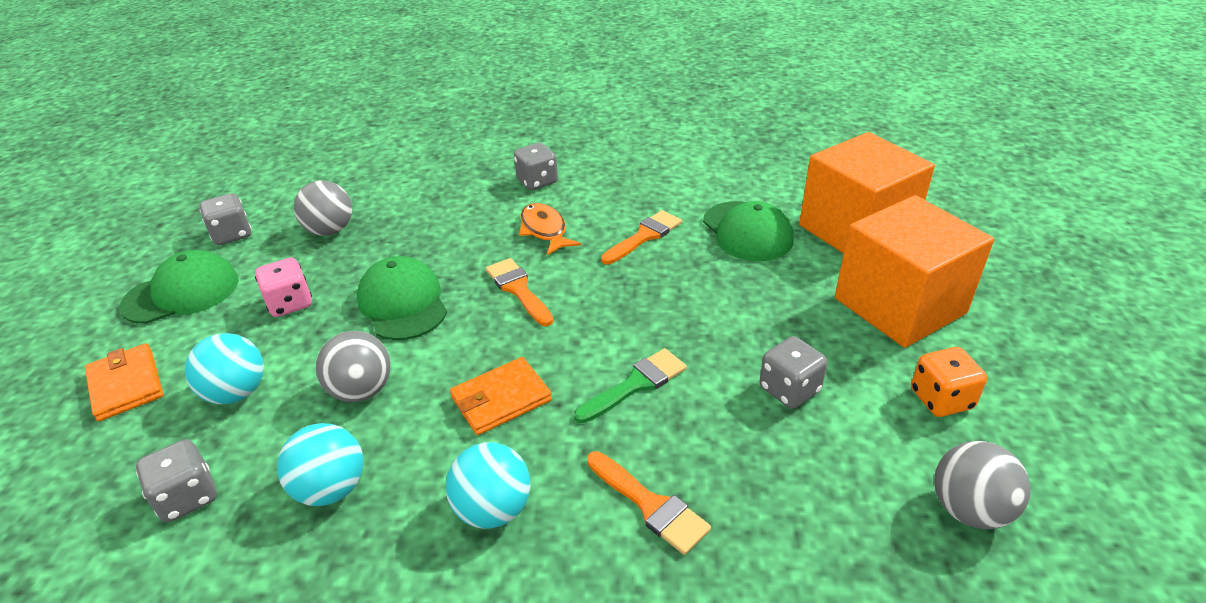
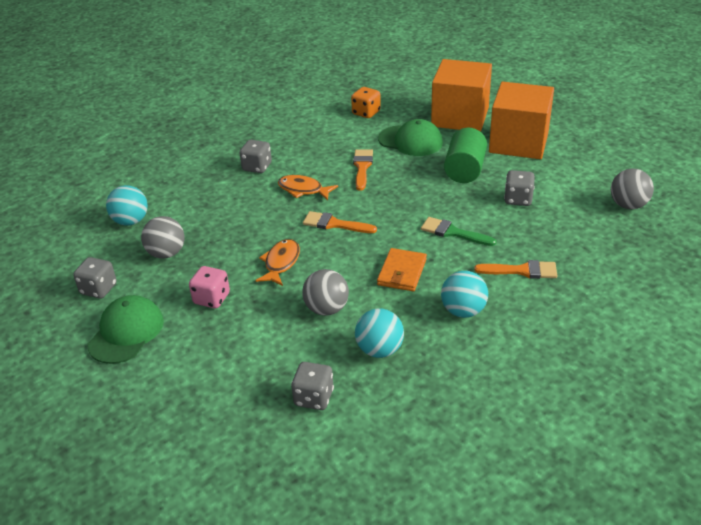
camera: 40 degrees left, 0 degrees up
orange wallet [85,343,163,421] -> none
turquoise ball [185,333,264,404] -> turquoise ball moved to [106,185,148,226]
green cap [357,256,447,340] -> orange fish [255,239,300,286]
green brush [574,348,687,423] -> green brush turned 75 degrees counterclockwise [421,217,497,246]
orange dice [911,347,987,417] -> orange dice moved to [351,87,381,118]
none -> green cylinder [444,128,487,183]

